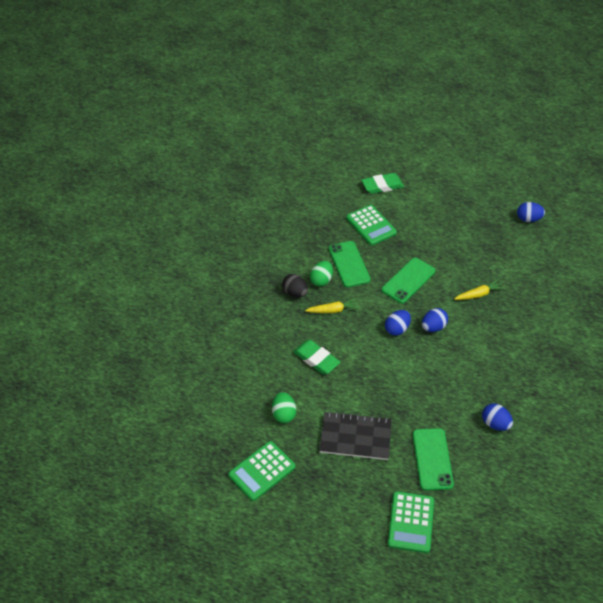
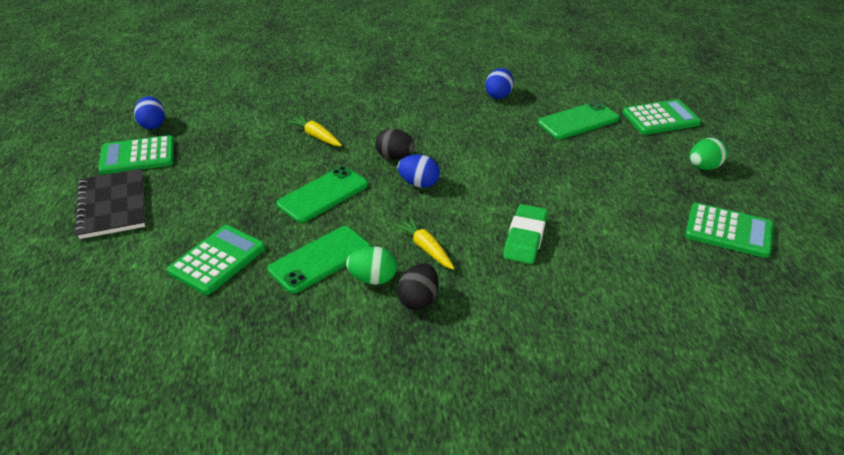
camera: 115 degrees left, 10 degrees down
green egg [272,392,296,423] -> green egg moved to [689,138,728,170]
black notebook [319,411,392,460] -> black notebook moved to [75,169,145,239]
green eraser [362,173,404,194] -> none
green phone [382,258,435,303] -> green phone turned 60 degrees counterclockwise [277,166,368,223]
blue egg [422,308,448,332] -> black egg [375,128,415,160]
none -> green calculator [98,135,174,175]

